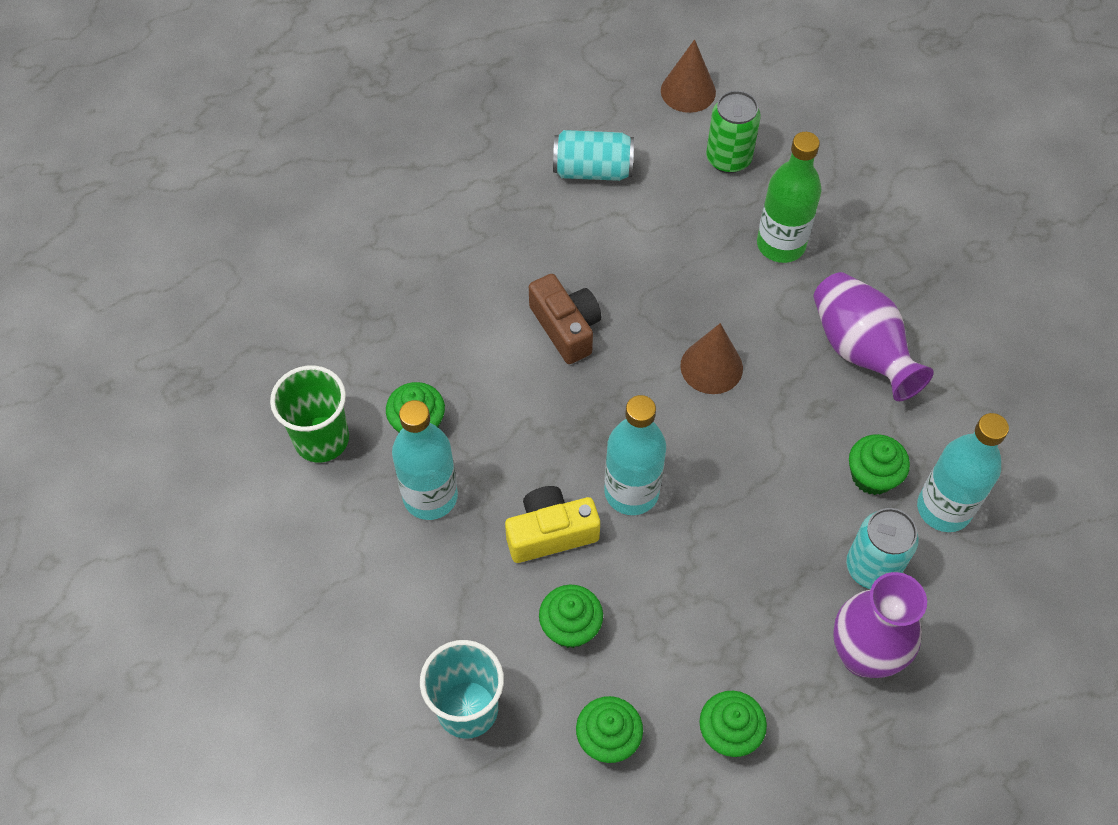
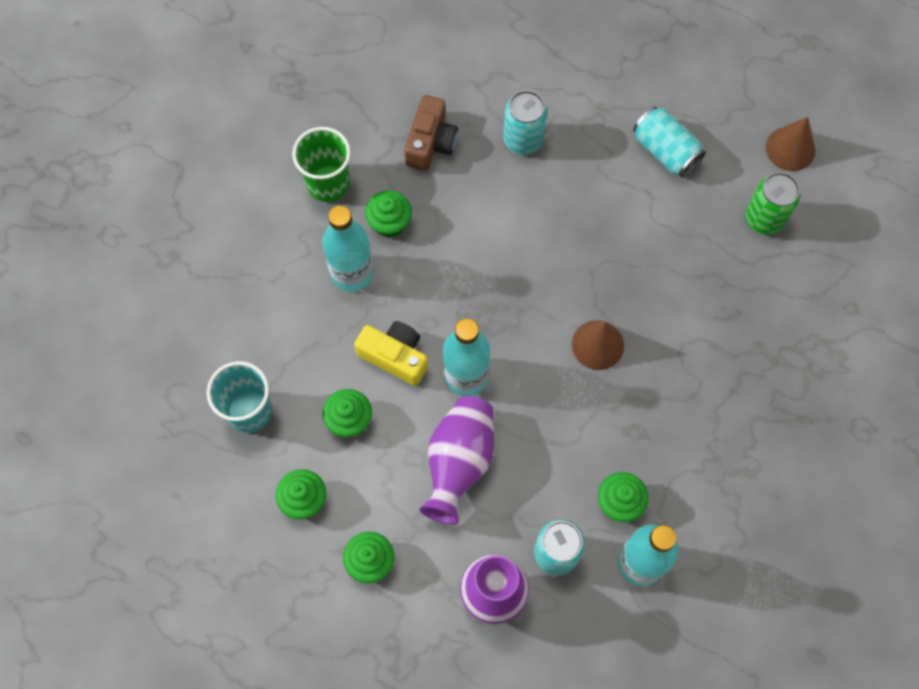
camera: 45 degrees right, 10 degrees up
brown camera [529,274,601,364] -> brown camera moved to [405,95,458,171]
green bottle [757,132,821,263] -> none
purple vase [813,272,934,401] -> purple vase moved to [419,396,494,524]
none -> turquoise can [503,91,547,155]

